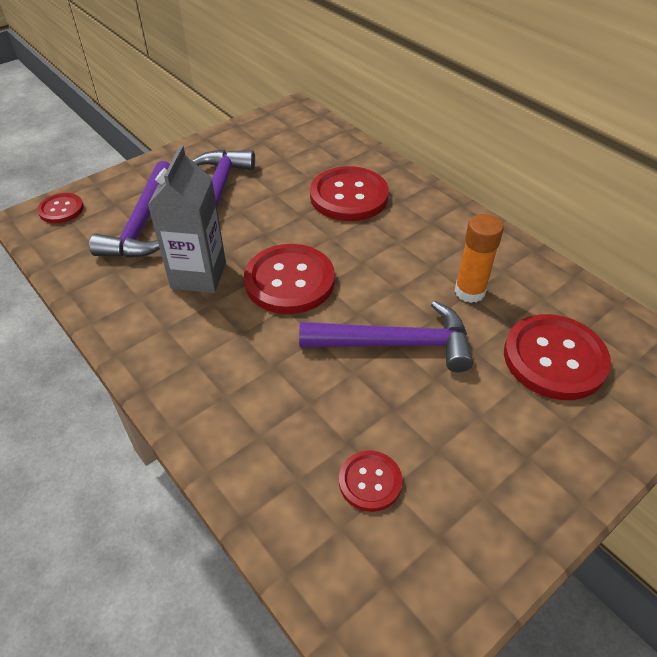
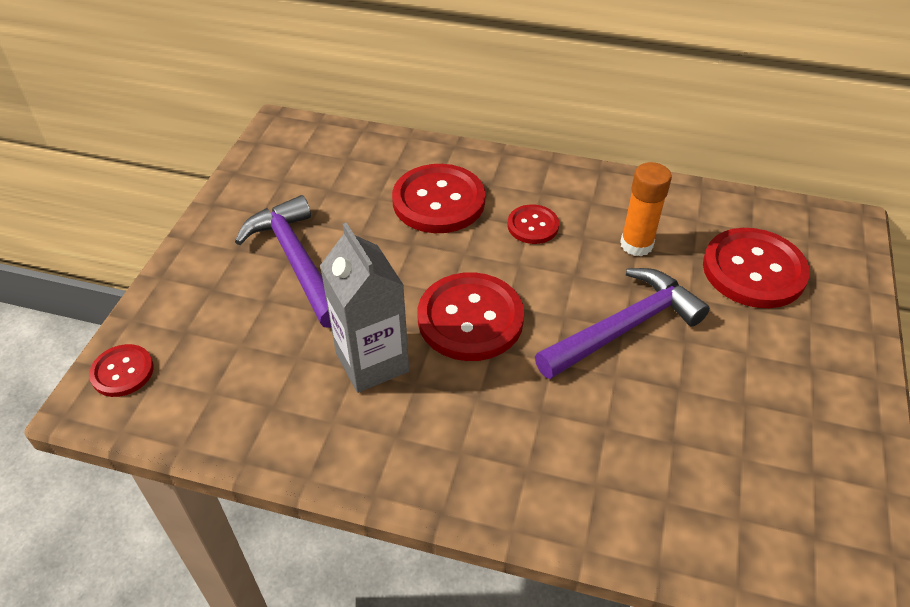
camera: 35 degrees left, 0 degrees up
purple hammer [89,161,170,258] -> none
red button [339,451,403,512] -> red button moved to [508,204,559,244]

